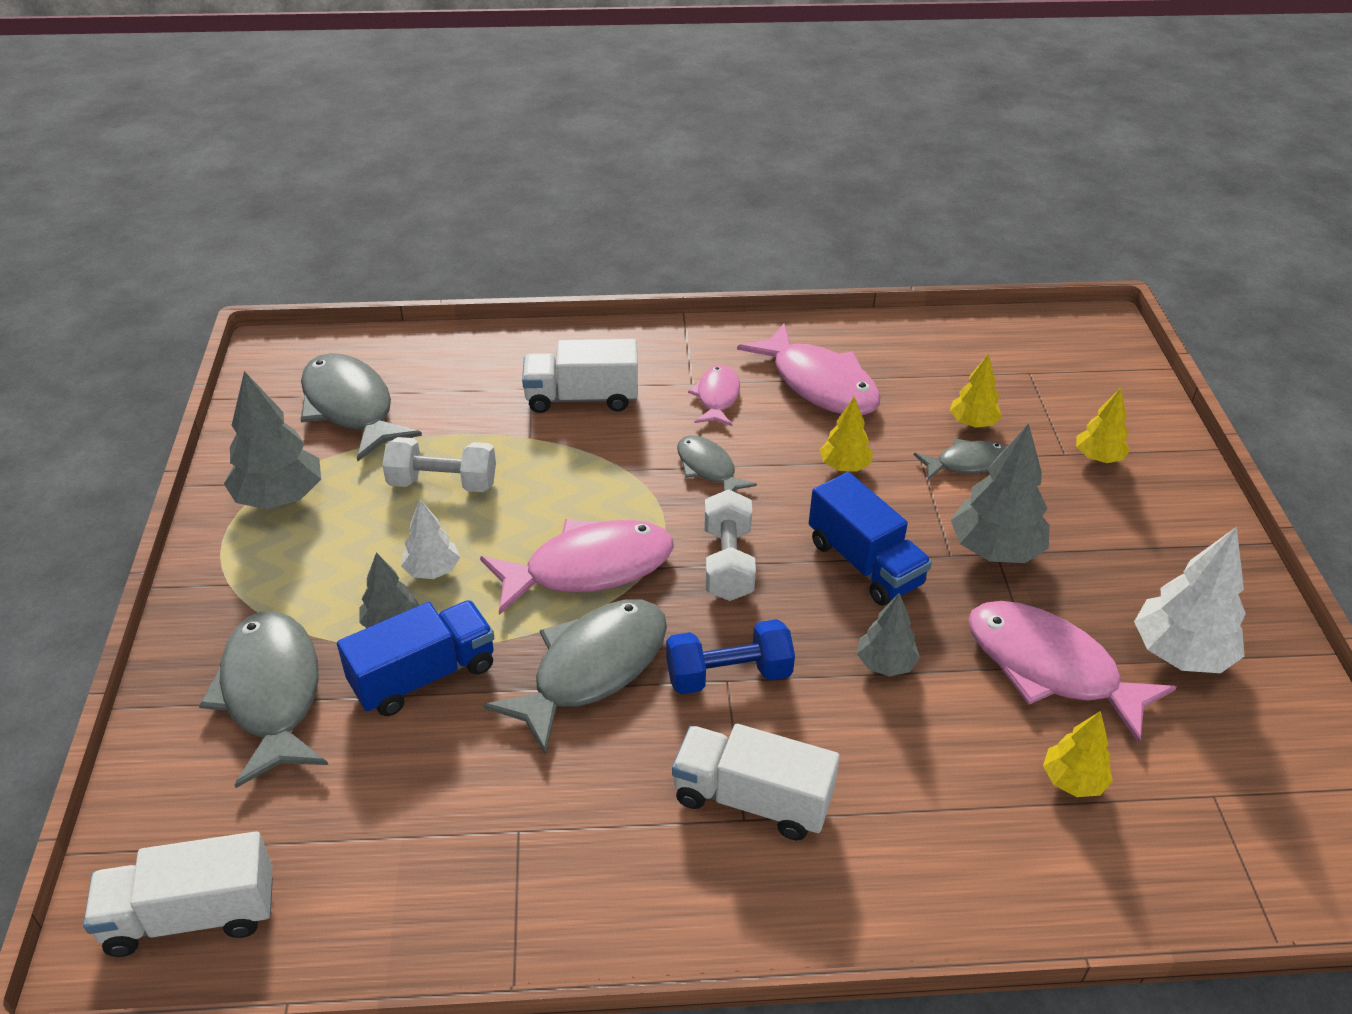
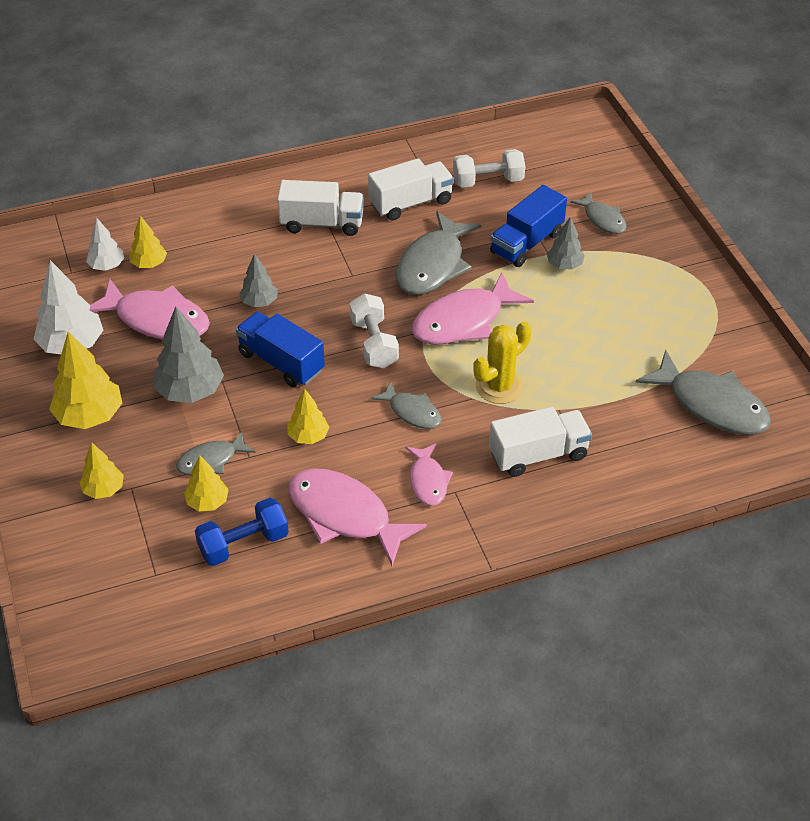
camera: 165 degrees right, 5 degrees up
white truck [83,831,273,957] -> white truck moved to [368,158,454,221]
grey fish [199,611,328,788] -> grey fish [570,192,627,234], size x0.56
grey tree [224,371,321,509] -> none
white dumbbell [382,437,496,492] -> white dumbbell moved to [453,149,525,188]
white tree [401,500,460,579] -> white tree moved to [86,217,124,271]
blue dumbbell [666,619,795,694] -> blue dumbbell moved to [195,498,289,566]
none -> yellow tree [49,332,122,429]
none -> yellow cactus [473,321,532,404]

